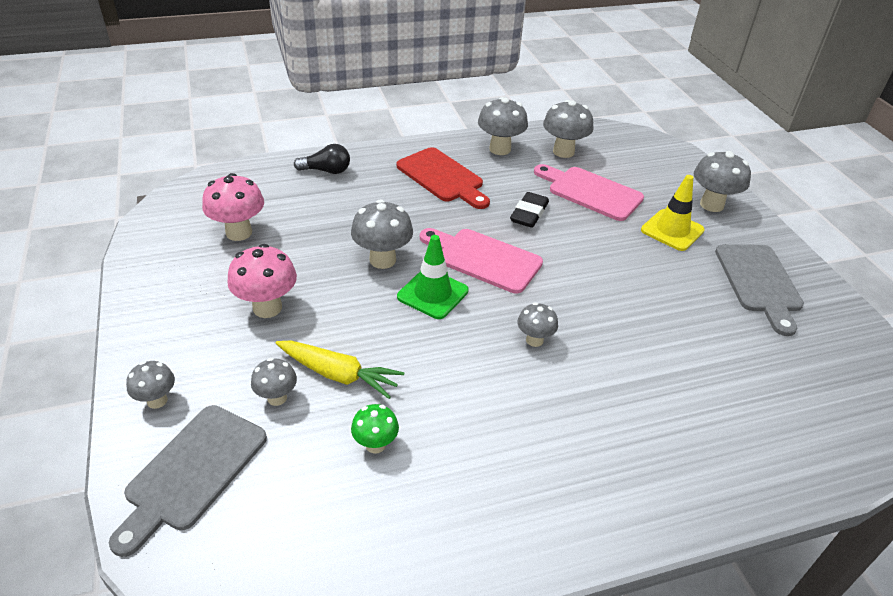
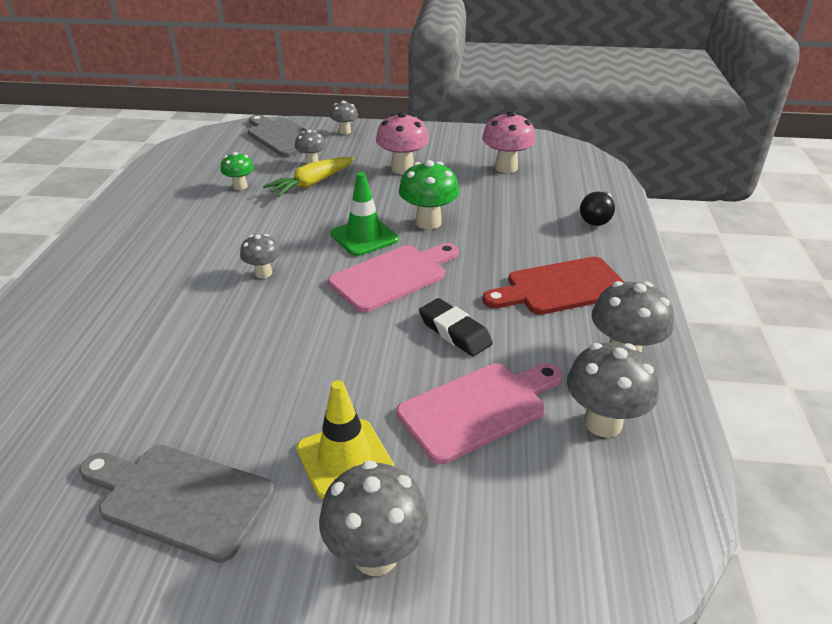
camera: 115 degrees right, 5 degrees down
grey mushroom [351,199,413,269] -> green mushroom [399,160,459,229]

